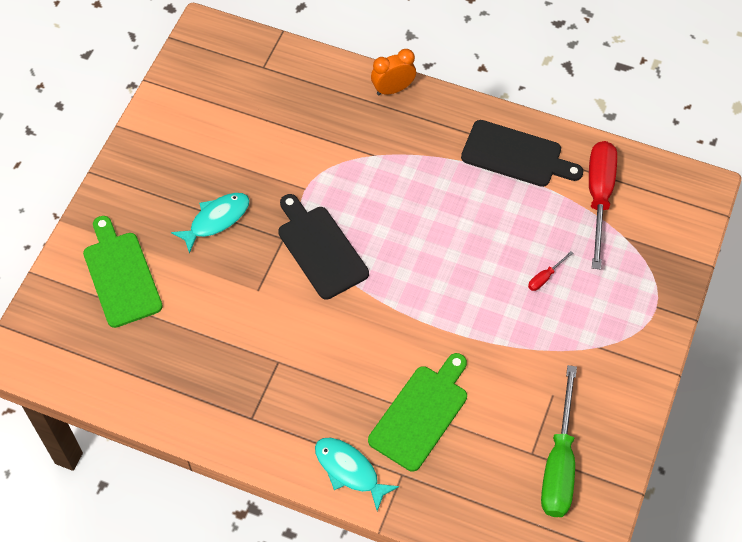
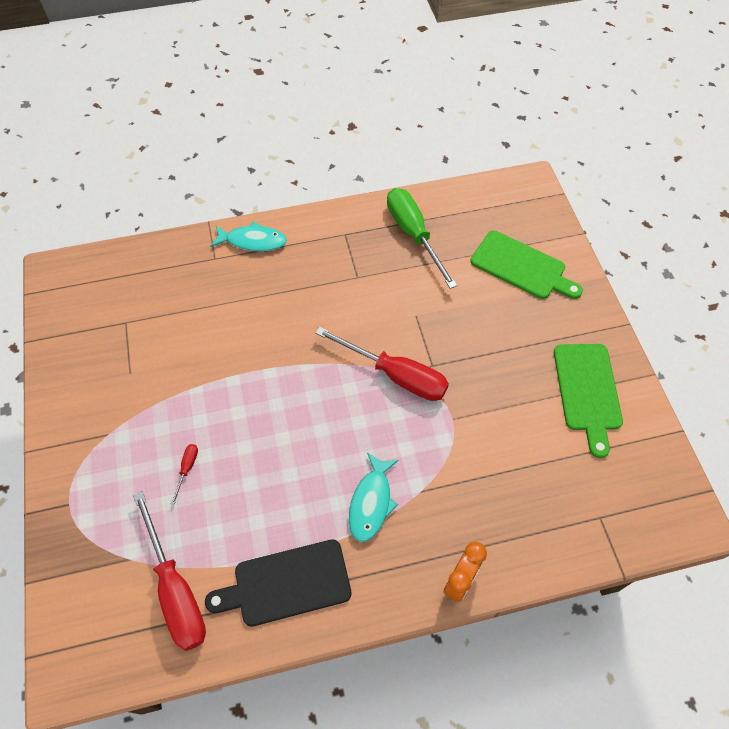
camera: 145 degrees right, 0 degrees up
turquoise fish [171,193,250,254] -> turquoise fish moved to [349,452,399,542]
black cutting board [278,194,369,299] -> red screwdriver [315,327,449,401]
green cutting board [368,353,467,471] -> green cutting board moved to [554,344,623,458]
green screwdriver [541,365,577,517] -> green screwdriver moved to [387,188,457,289]

